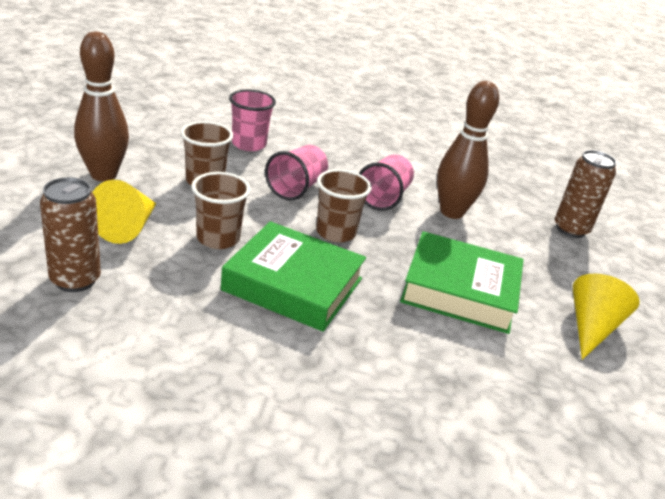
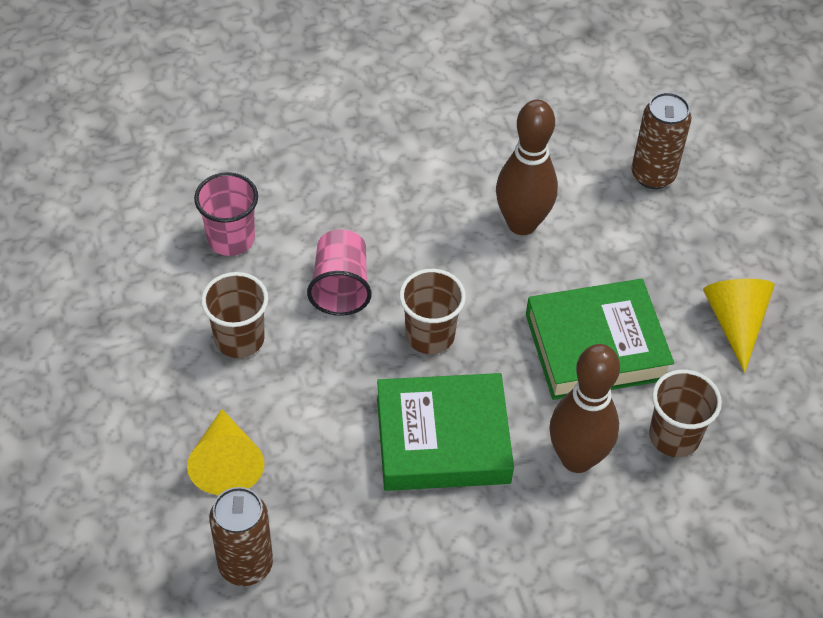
camera: 25 degrees left, 20 degrees up
brown bowling pin [74,31,129,181] -> brown bowling pin moved to [549,344,620,473]
brown cup [191,172,251,249] -> brown cup moved to [649,369,722,457]
pink cup [359,154,414,211] -> none

